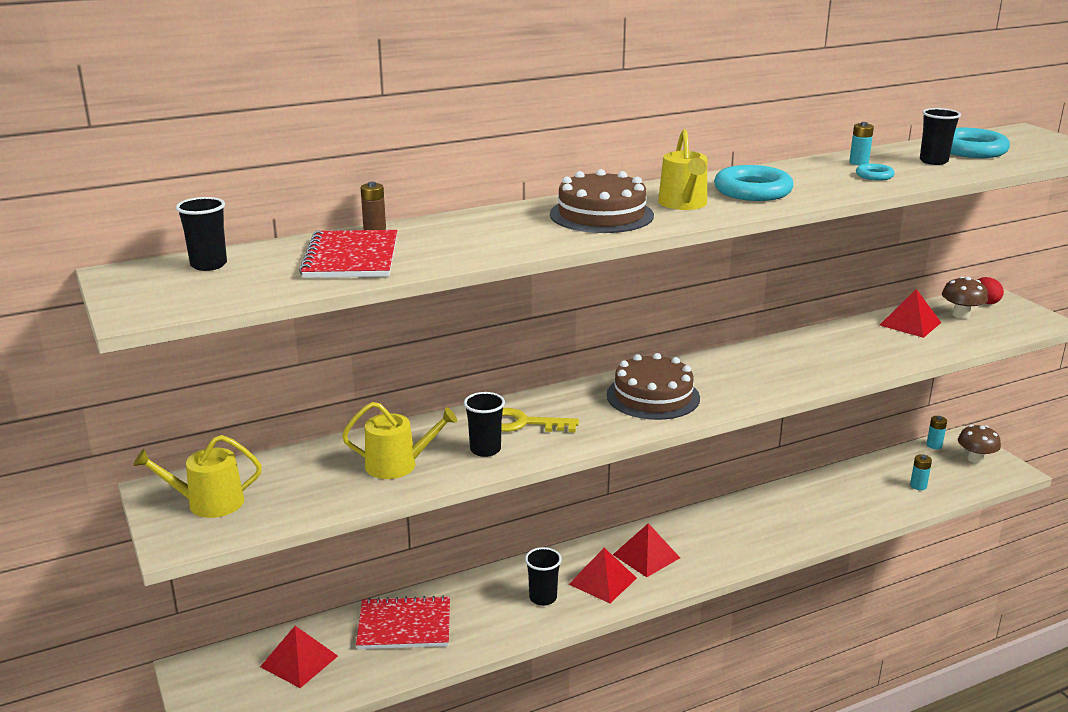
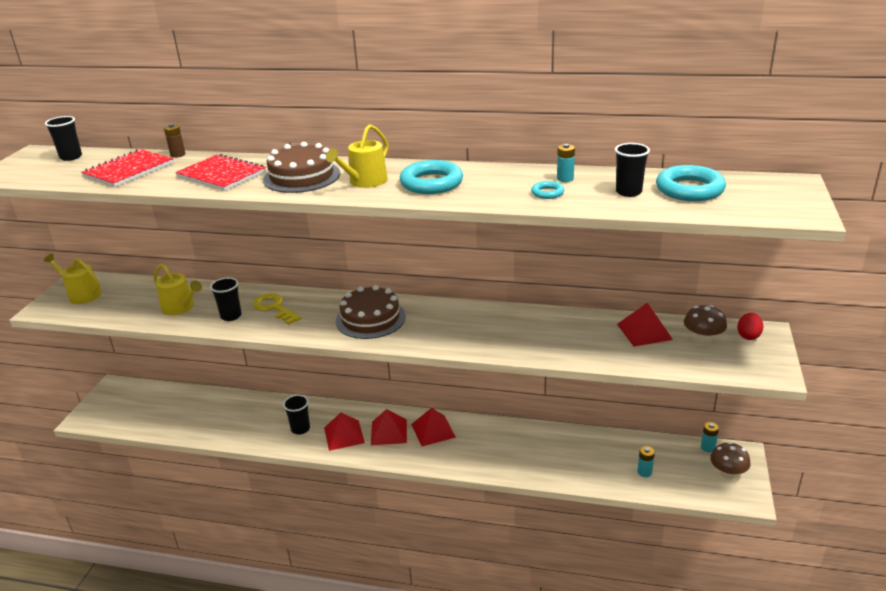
camera: 40 degrees right, 5 degrees up
red pyramid [260,626,338,688] -> red pyramid moved to [411,408,456,446]
red notebook [356,596,450,649] -> red notebook moved to [175,153,266,191]

